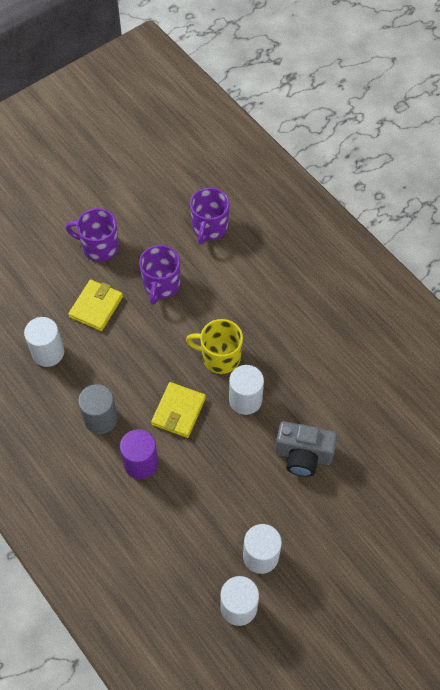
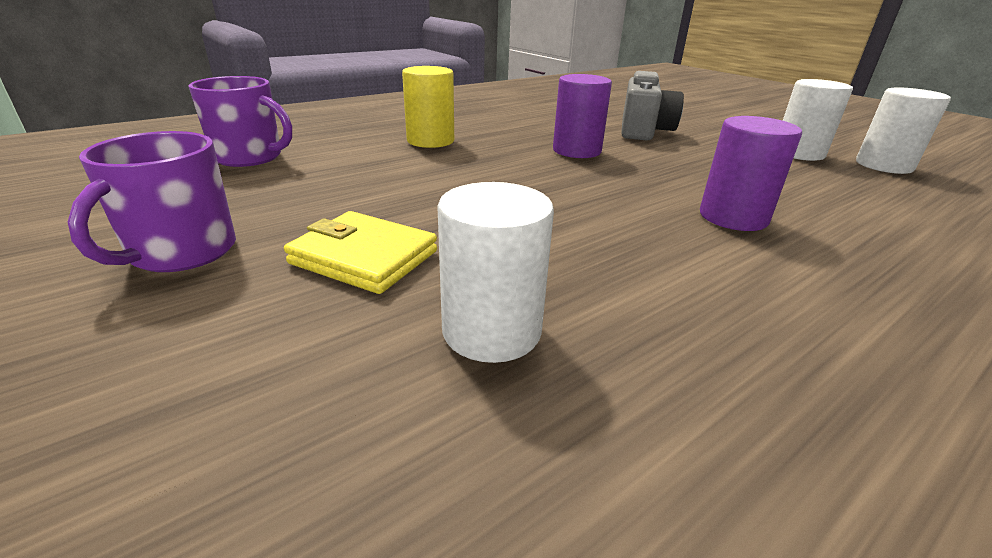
camera: 90 degrees left, 30 degrees down
grey cylinder [78,384,118,434] -> none
purple mug [139,245,180,305] -> none
yellow wallet [151,382,206,438] -> none
yellow mug [186,319,243,374] -> none
white cylinder [229,365,264,415] -> purple cylinder [553,74,612,158]
none -> yellow cylinder [402,66,454,148]

